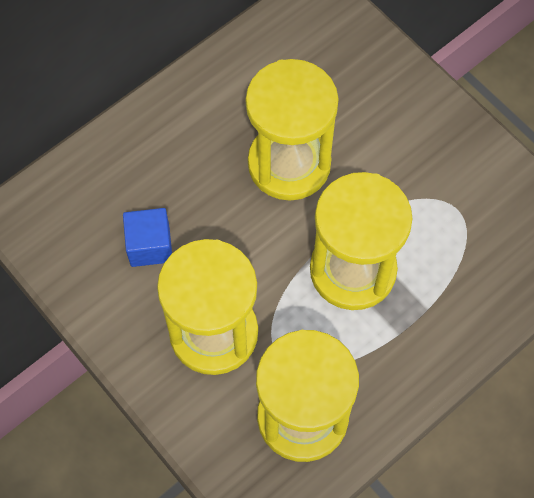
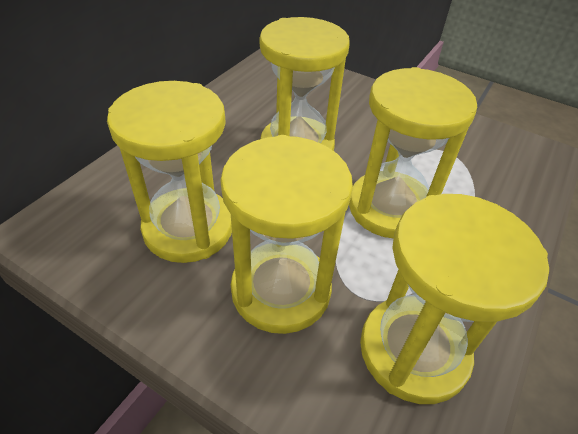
camera: 20 degrees left, 20 degrees down
blue cube [123,208,172,267] -> yellow hourglass [107,81,232,263]

